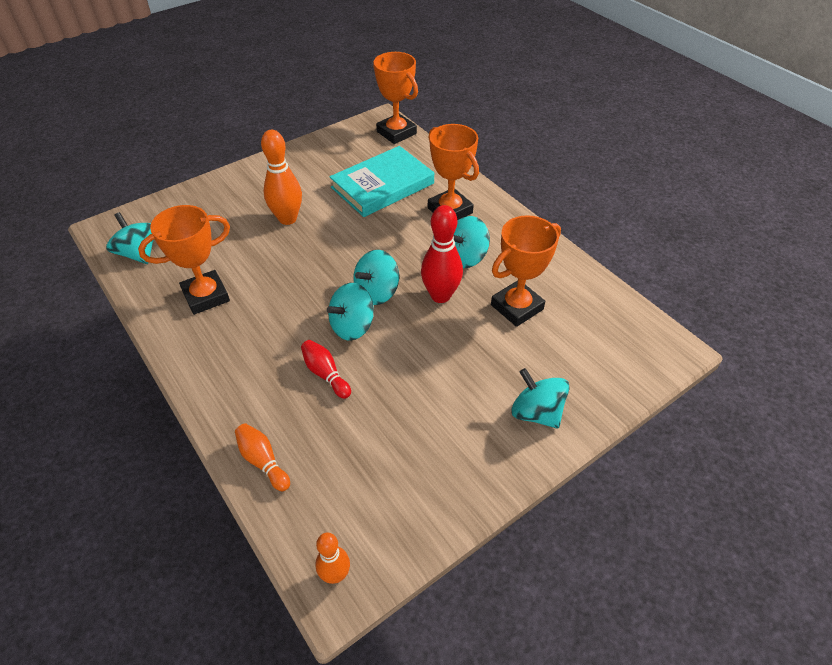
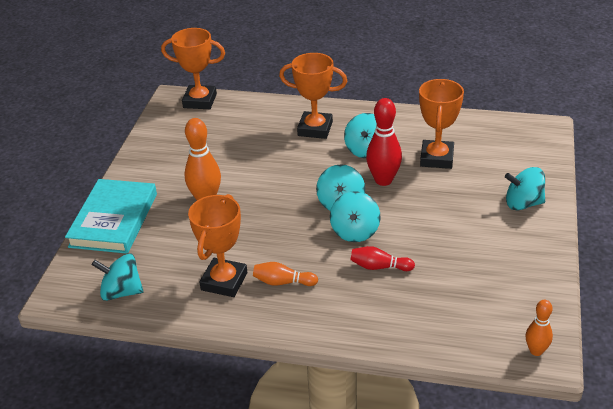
camera: 40 degrees left, 10 degrees down
orange bowling pin [235,423,290,491] -> orange bowling pin moved to [253,262,318,286]
turquoise book [330,146,434,217] -> turquoise book moved to [65,179,157,254]

